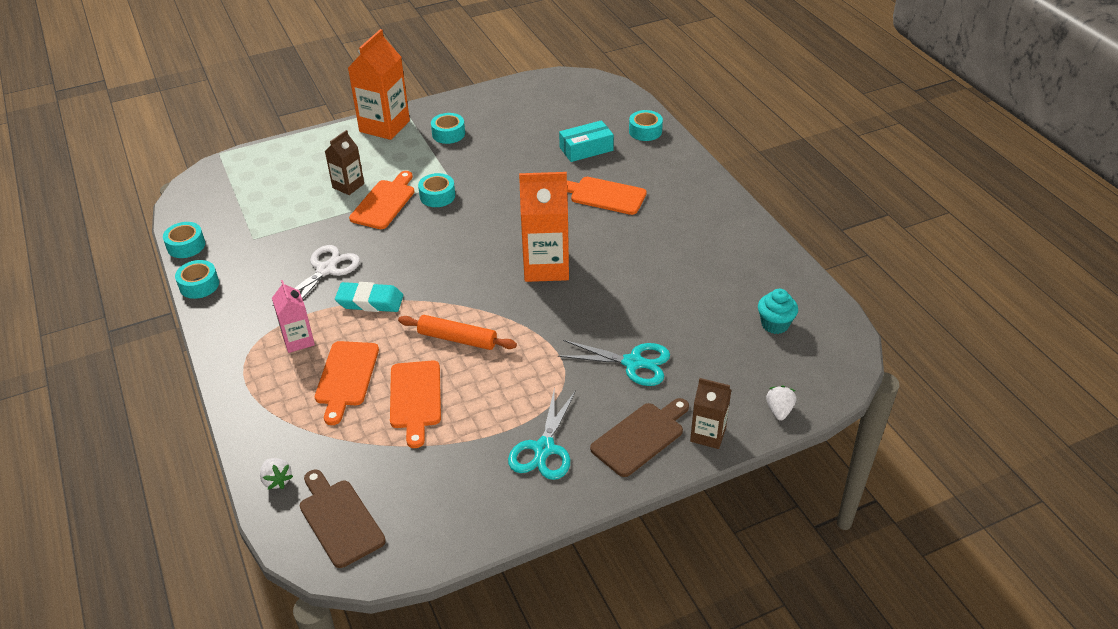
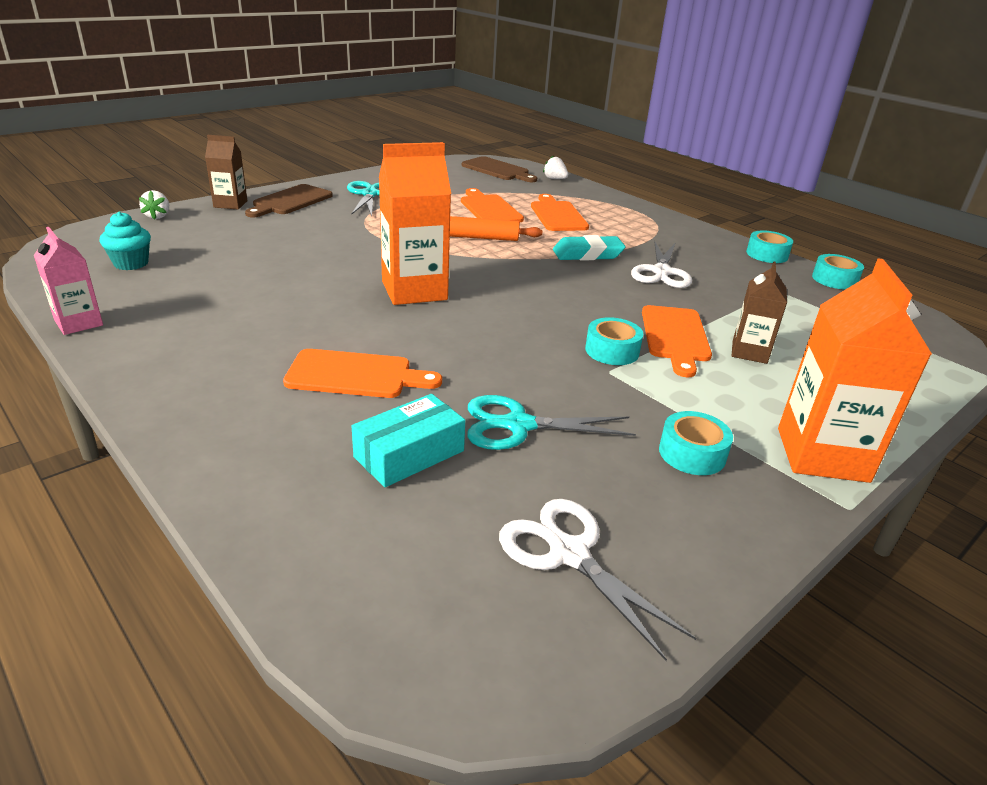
camera: 160 degrees right, 10 degrees down
pink carton [272,280,315,353] -> pink carton moved to [34,227,103,335]
turquoise scissors [558,340,670,386] -> turquoise scissors moved to [467,395,636,450]
turquoise tape [629,110,663,141] -> none
none -> white scissors [499,499,696,661]

